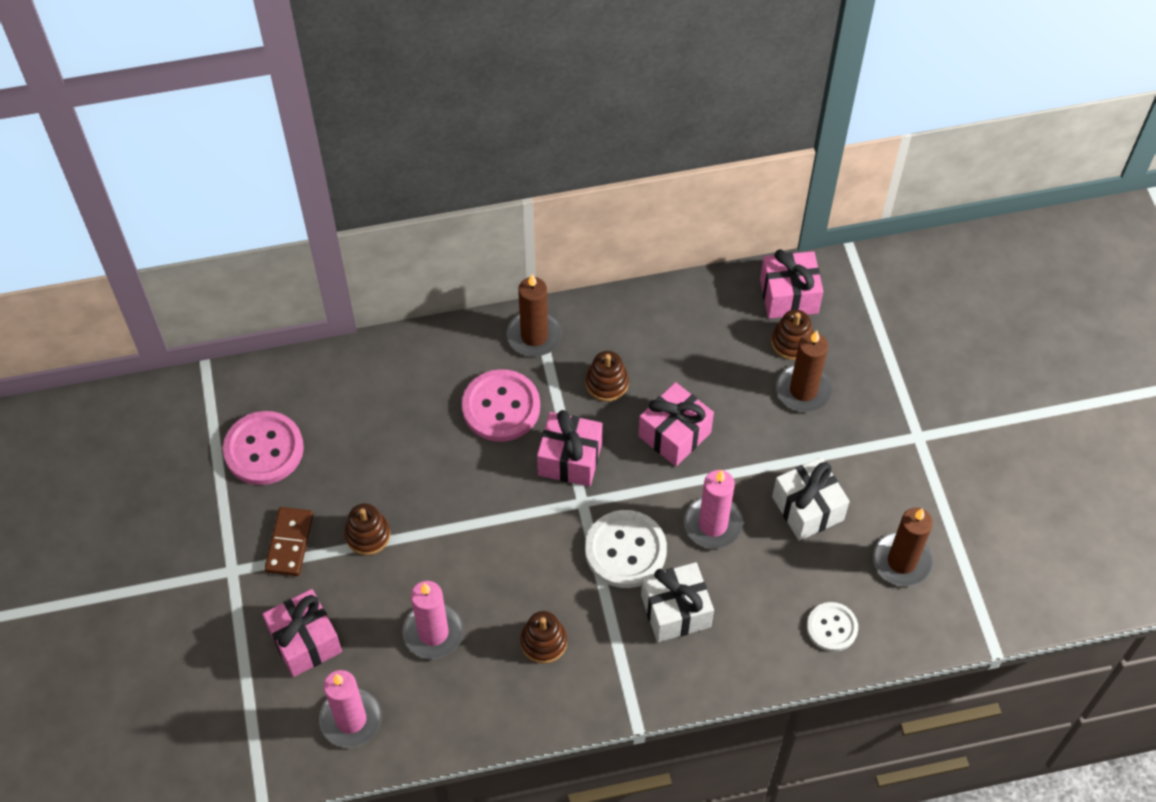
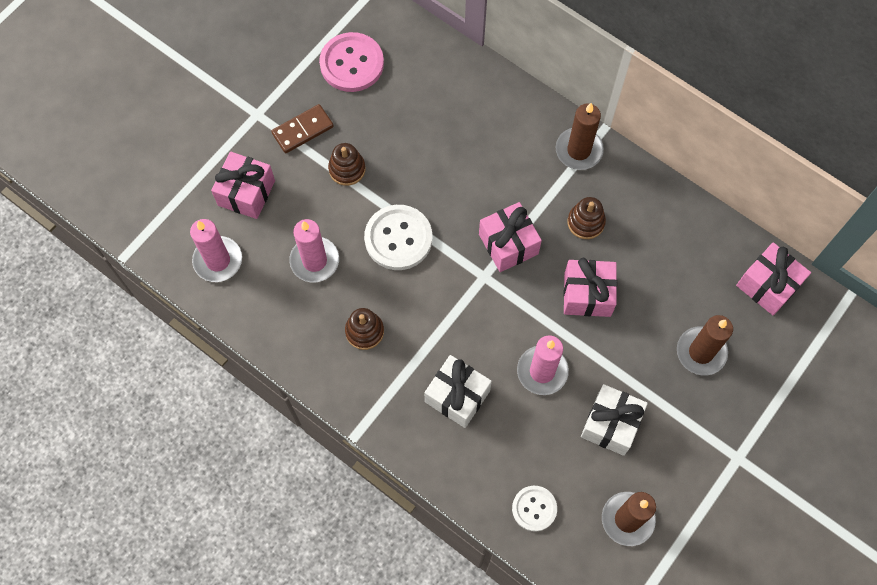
camera: 50 degrees right, 10 degrees up
pink button [462,369,540,442] -> none
white button [585,510,667,588] -> white button moved to [364,205,432,270]
brown stacking toy [771,310,813,360] -> none

